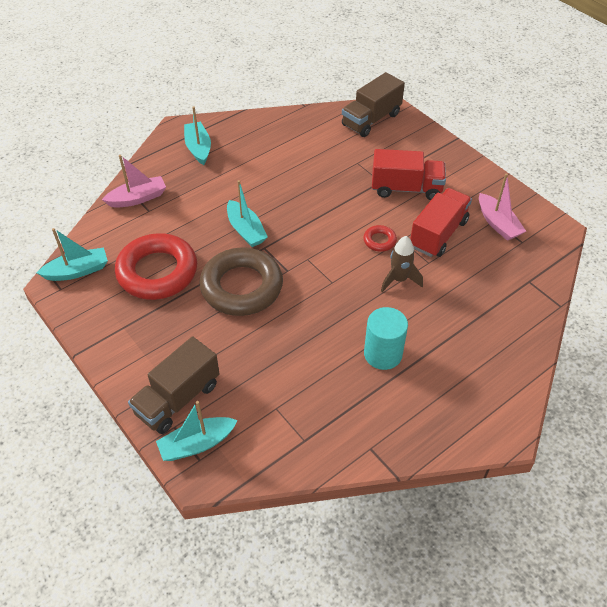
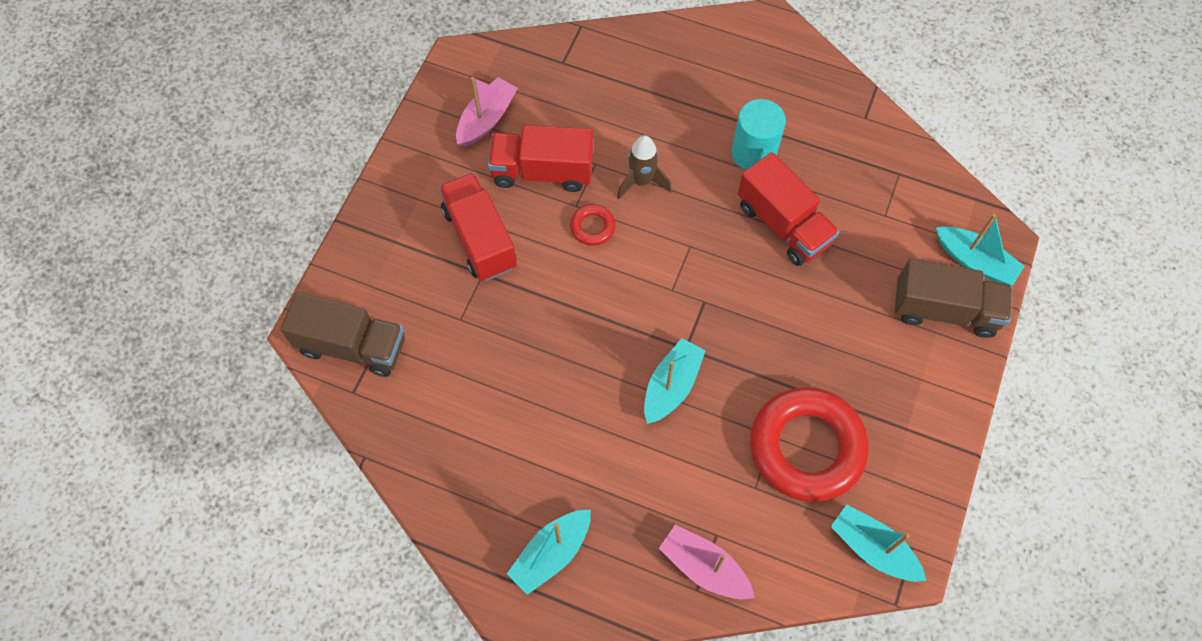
camera: 120 degrees left, 15 degrees up
brown ring [199,247,283,316] -> none
none -> red truck [738,152,839,266]

